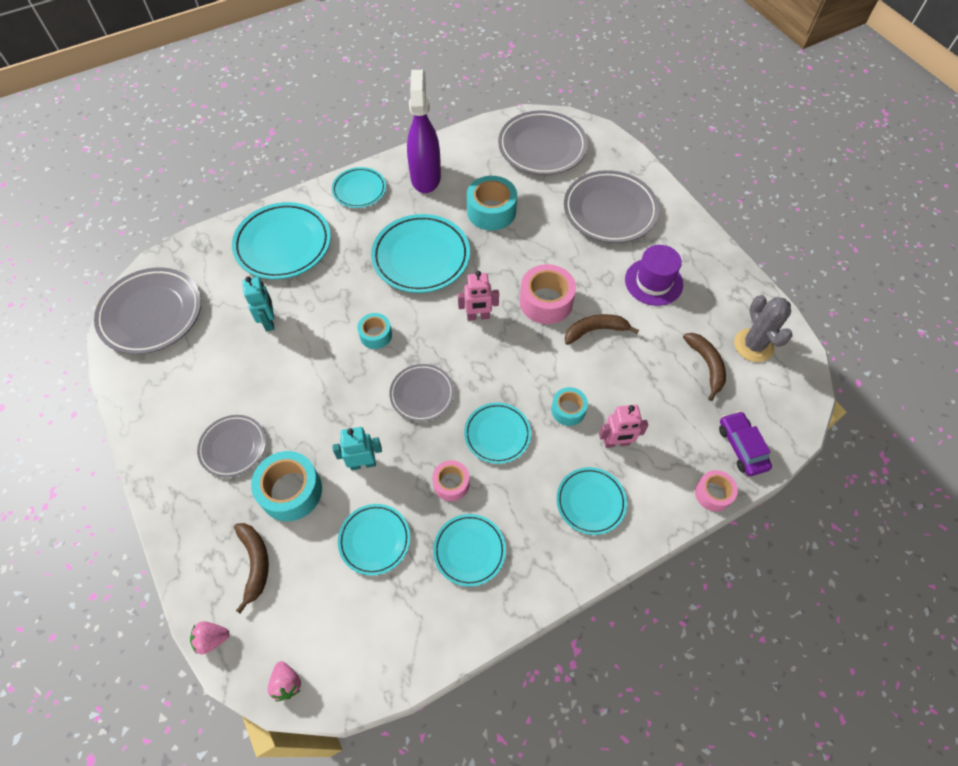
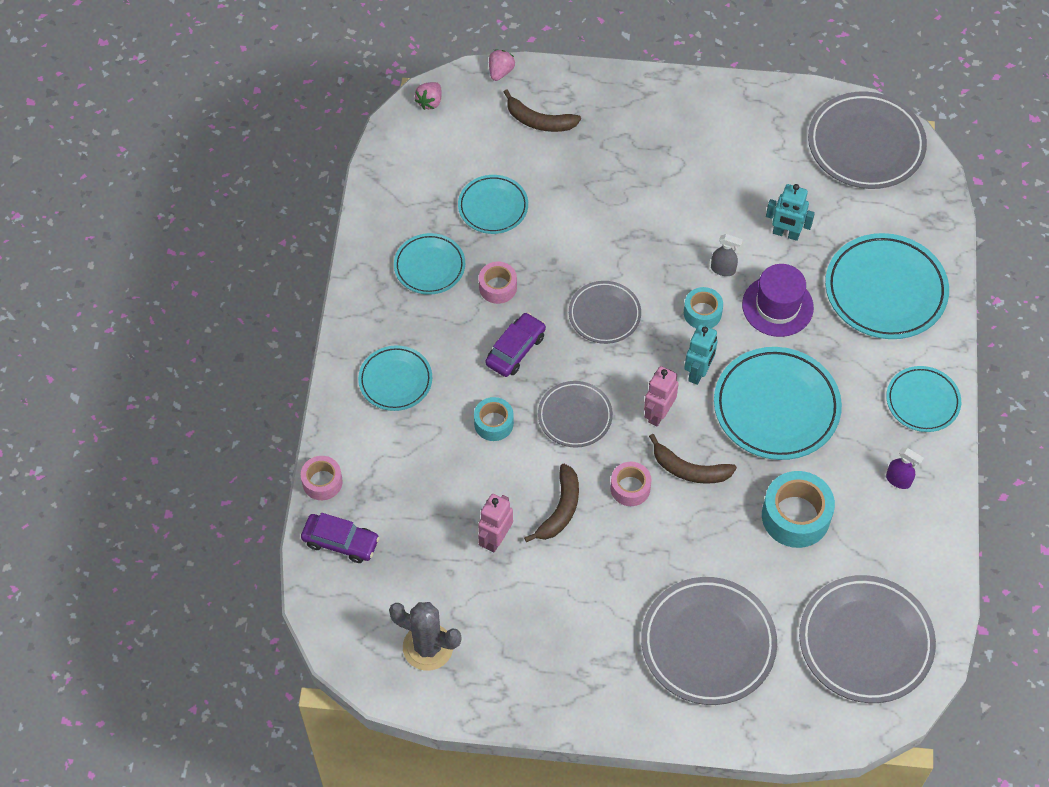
camera: 125 degrees right, 0 degrees up
grey plate [197,415,266,477] -> grey plate moved to [538,381,613,448]
turquoise tape [251,451,322,521] -> none
pink strawberry [268,661,301,701] -> pink strawberry turned 75 degrees counterclockwise [415,82,442,110]
turquoise robot [332,427,382,470] -> turquoise robot moved to [684,324,718,385]
purple spray bottle [407,70,441,193] -> purple spray bottle [886,448,924,489], size x0.41
turquoise plate [464,402,531,464] -> purple car [485,312,546,377]
pink tape [520,264,576,324] -> pink tape [610,462,652,506], size x0.59
pink robot [599,405,648,448] -> pink robot moved to [478,494,513,553]
purple hat [625,245,683,306] -> purple hat moved to [742,264,814,337]
brown banana [683,333,726,401] -> brown banana moved to [649,434,737,484]
none -> grey spray bottle [711,234,743,276]

